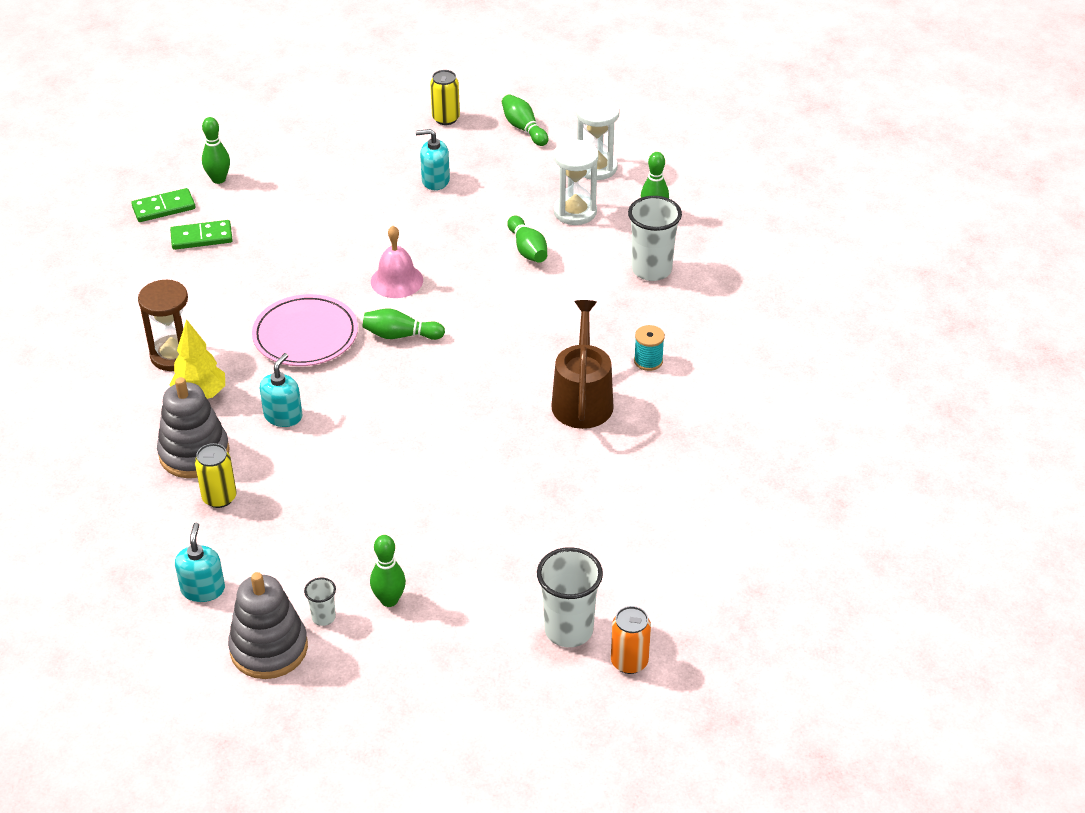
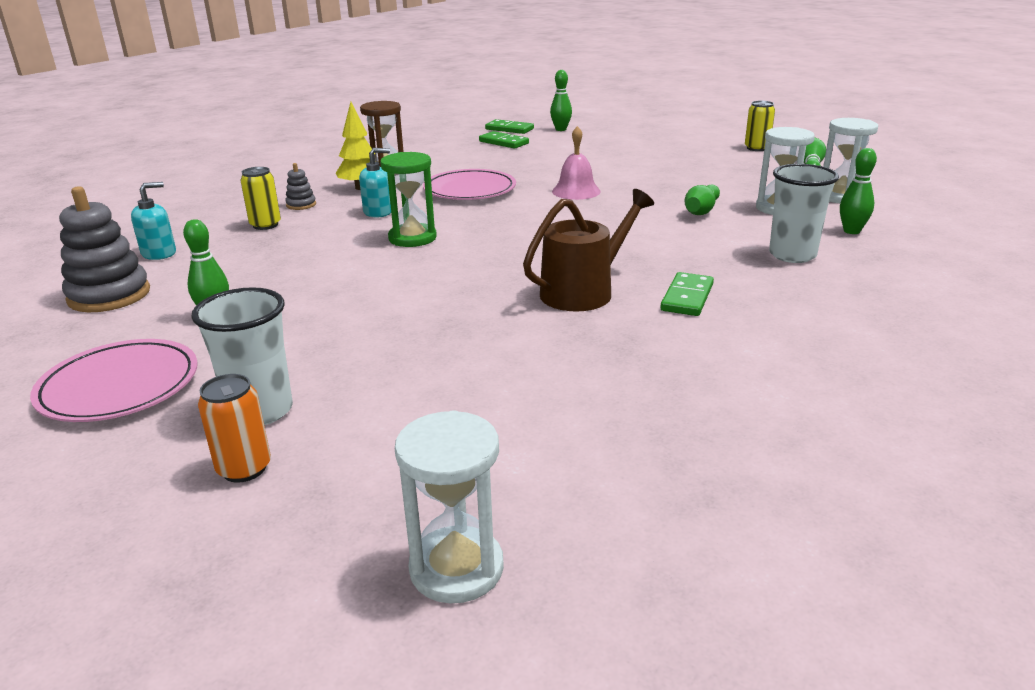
camera: 50 degrees right, 15 degrees down
grey stacking toy [157,377,230,478] -> grey stacking toy [285,163,316,210], size x0.49
white cup [304,578,336,626] -> none
green bowling pin [362,309,445,340] -> none
turquoise soap dispenser [416,129,450,190] -> none
turquoise spool [634,325,665,371] -> green domino [660,272,714,316]
none -> pink plate [30,339,198,422]
none -> green hourglass [380,152,437,247]
none -> white hourglass [395,410,504,603]

